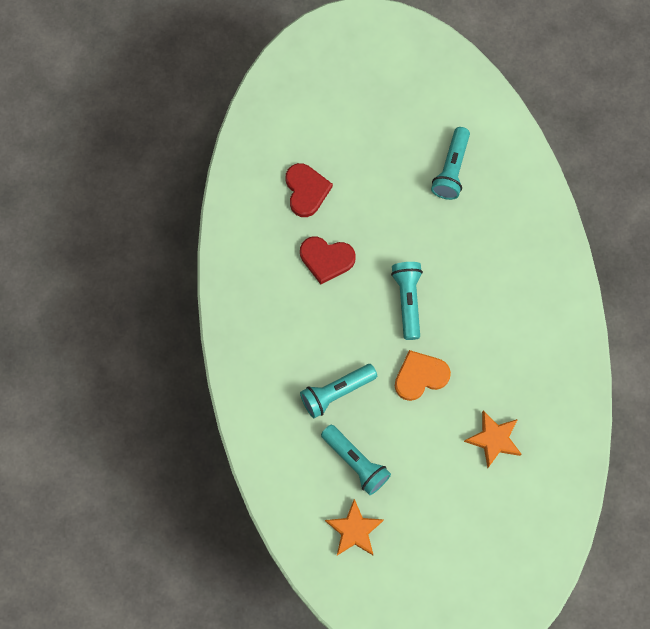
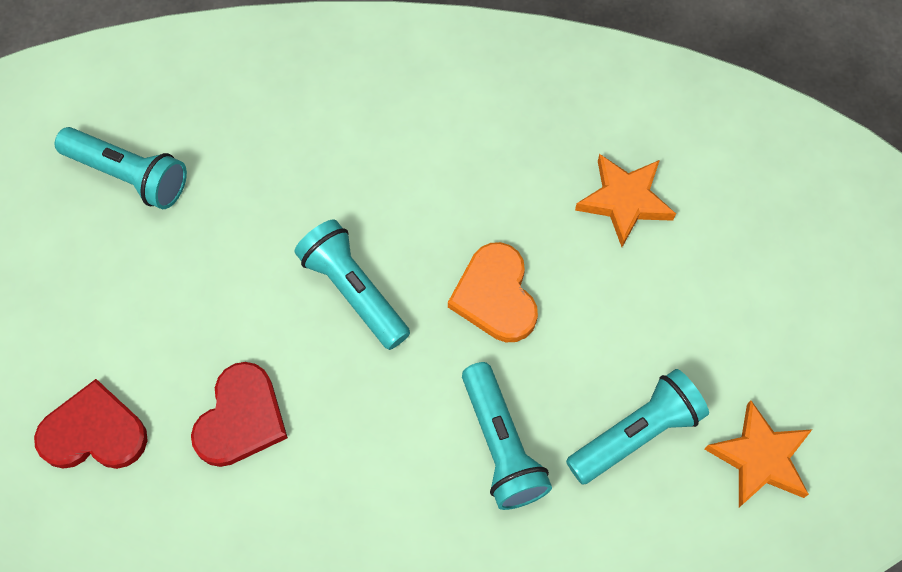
camera: 80 degrees left, 5 degrees down
turquoise flashlight [391,262,423,340] -> turquoise flashlight turned 45 degrees clockwise [294,219,410,350]

